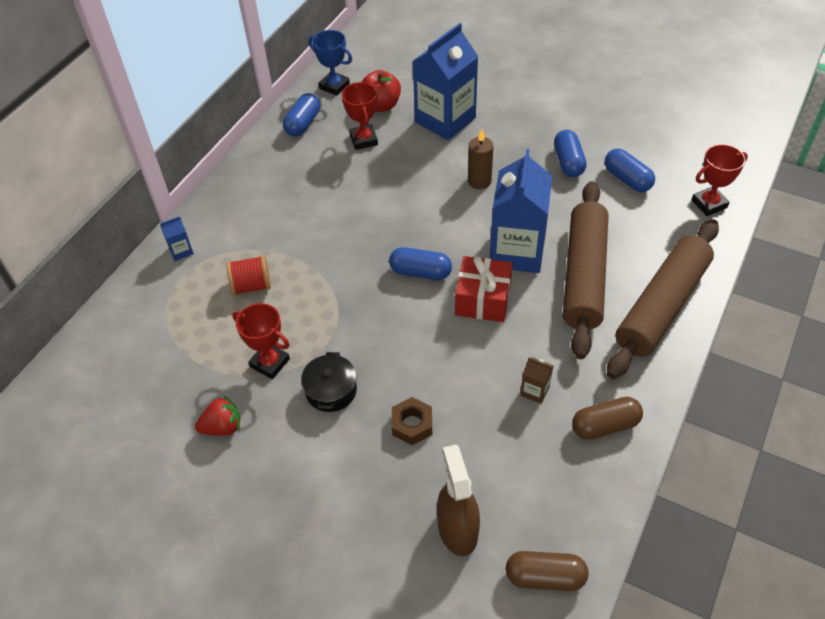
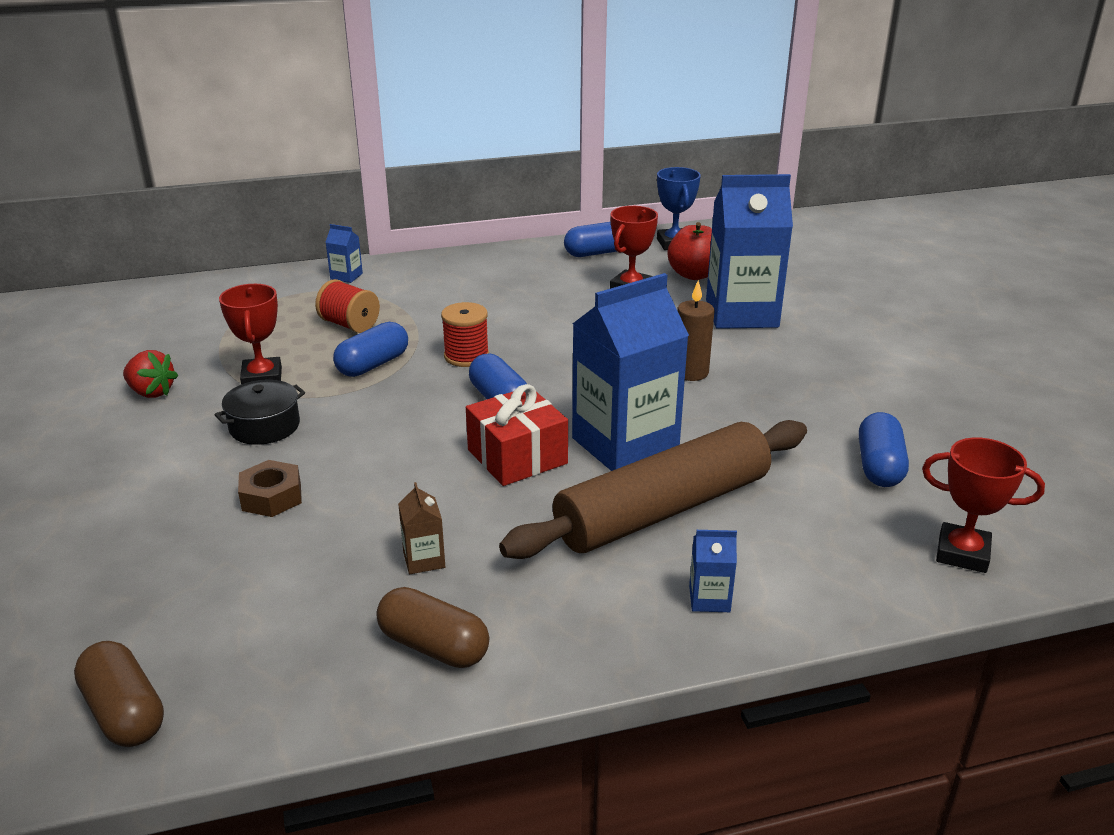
camera: 45 degrees right, 20 degrees down
brown spray bottle [437,445,480,556] -> none
blue capsule [554,130,587,177] -> blue capsule moved to [333,322,408,377]
brown rolling pin [607,219,719,379] -> blue carton [689,530,737,612]
none -> red spool [441,302,489,367]

